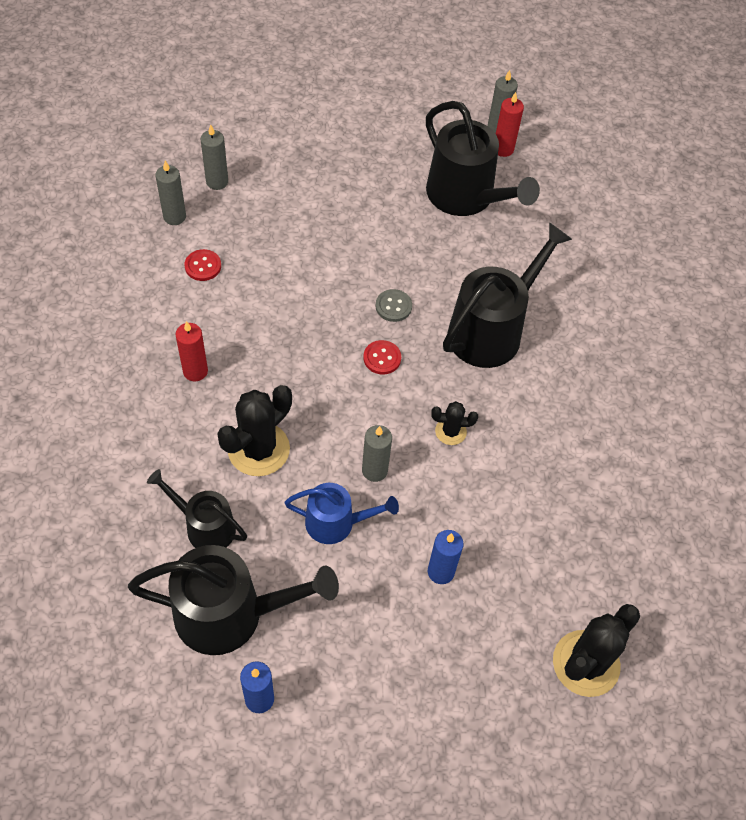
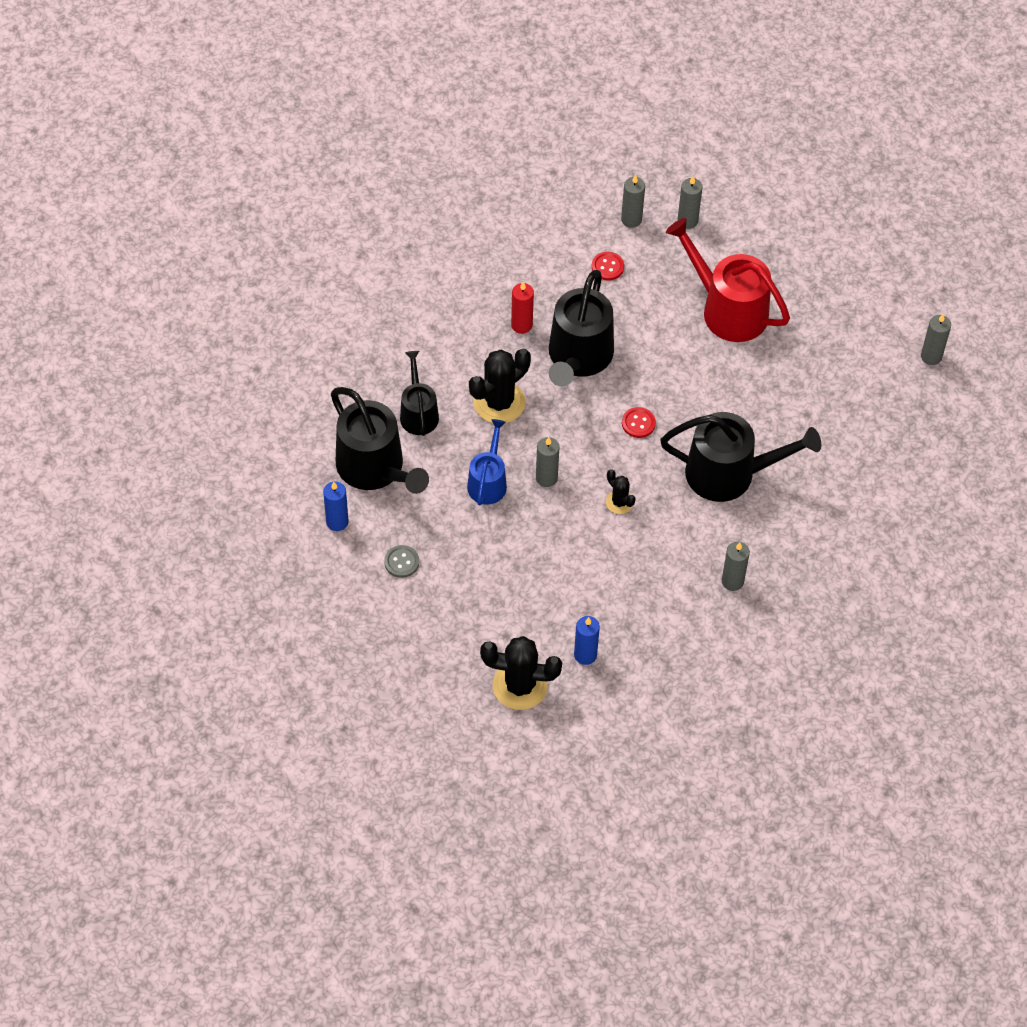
camera: 55 degrees right, 0 degrees up
black cactus [217,385,292,476] -> black cactus turned 45 degrees counterclockwise [469,349,531,423]
blue watering can [285,483,399,544] -> blue watering can turned 135 degrees counterclockwise [467,419,507,505]
grey button [375,289,412,322] -> grey button moved to [384,545,419,578]
black watering can [426,101,540,216] -> black watering can moved to [549,270,614,387]
blue candle [428,530,464,584] -> blue candle moved to [574,616,600,665]
red candle [496,92,524,157] -> none
none -> red watering can [666,218,790,342]
none -> grey candle [722,542,750,591]

